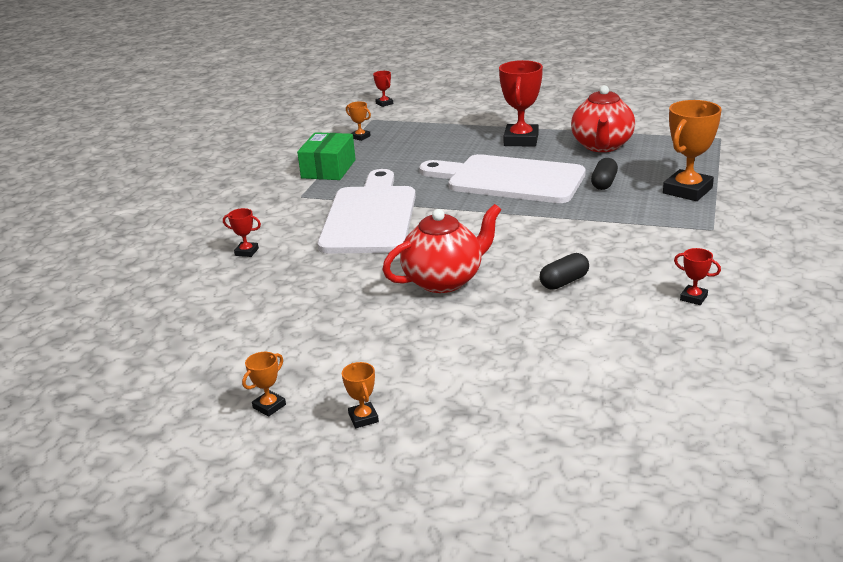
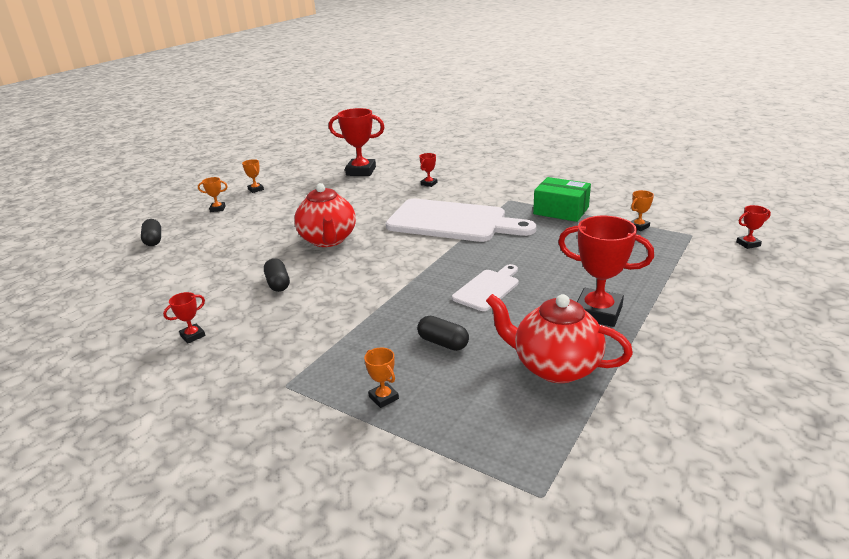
camera: 105 degrees right, 0 degrees up
white cutting board [419,154,586,203] -> white cutting board [452,264,519,311], size x0.50
orange trophy [663,100,722,201] -> orange trophy [364,348,399,408], size x0.47
none -> black capsule [141,219,161,246]
none -> red trophy [329,108,385,176]

